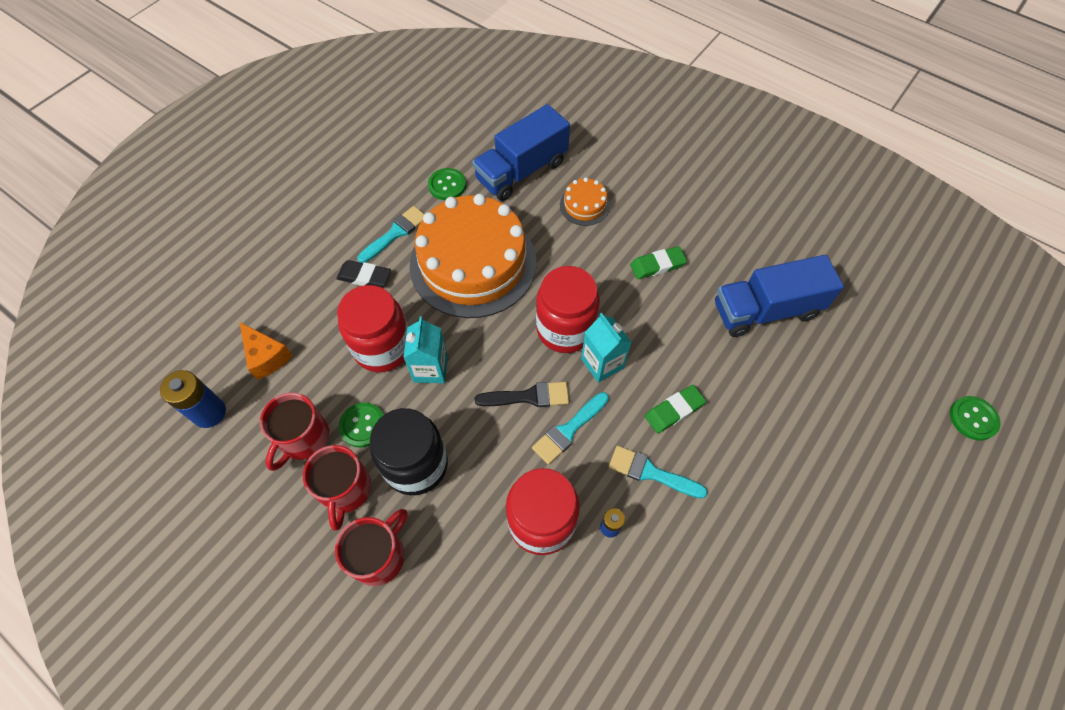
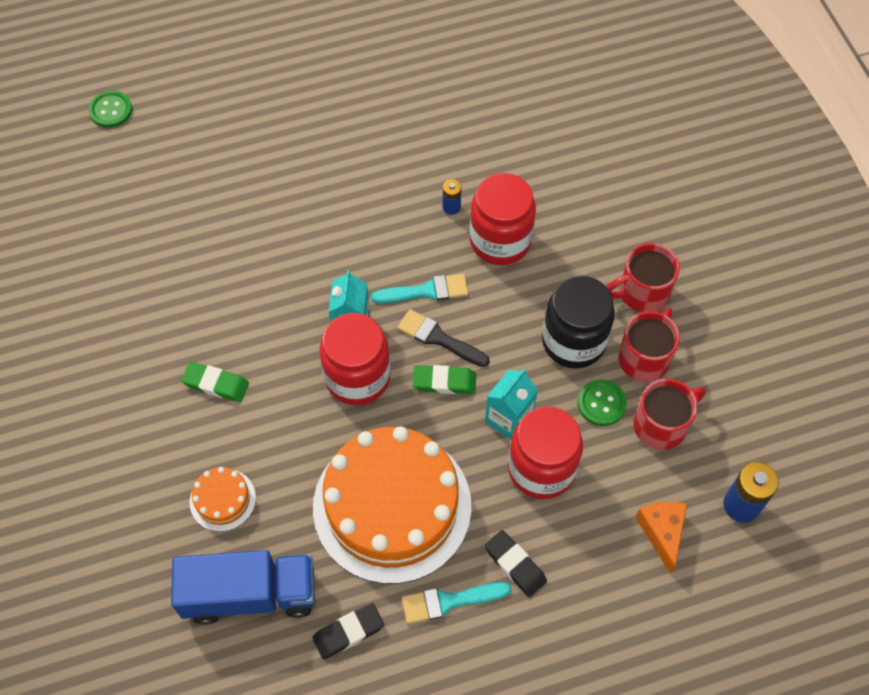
camera: 145 degrees left, 0 degrees up
green button [428,168,466,200] -> black eraser [312,603,384,660]
turquoise brush [609,446,708,499] -> none
green eraser [645,385,706,433] -> green eraser moved to [413,365,476,394]
blue truck [715,255,844,337] -> none

